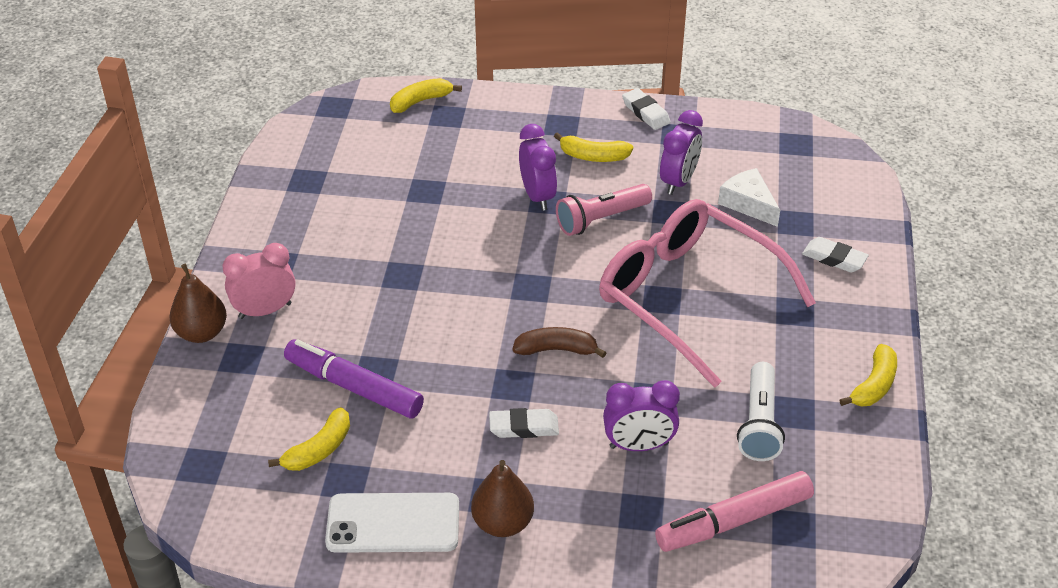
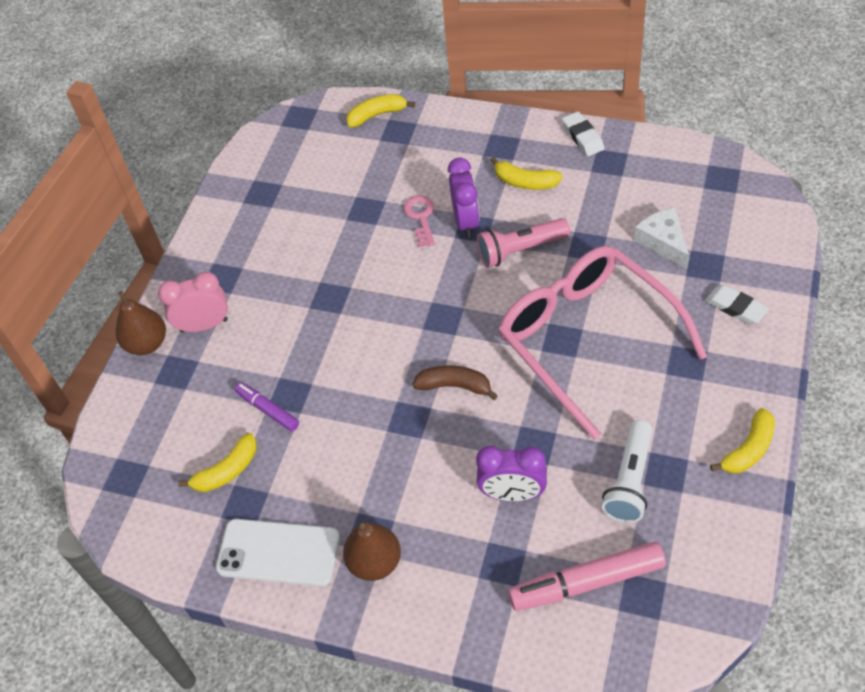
camera: 15 degrees right, 10 degrees up
purple marker [284,339,424,419] -> purple marker [235,382,299,431], size x0.57
white eraser [489,408,559,438] -> none
purple clock [660,110,703,195] -> none
none -> pink key [404,195,435,247]

